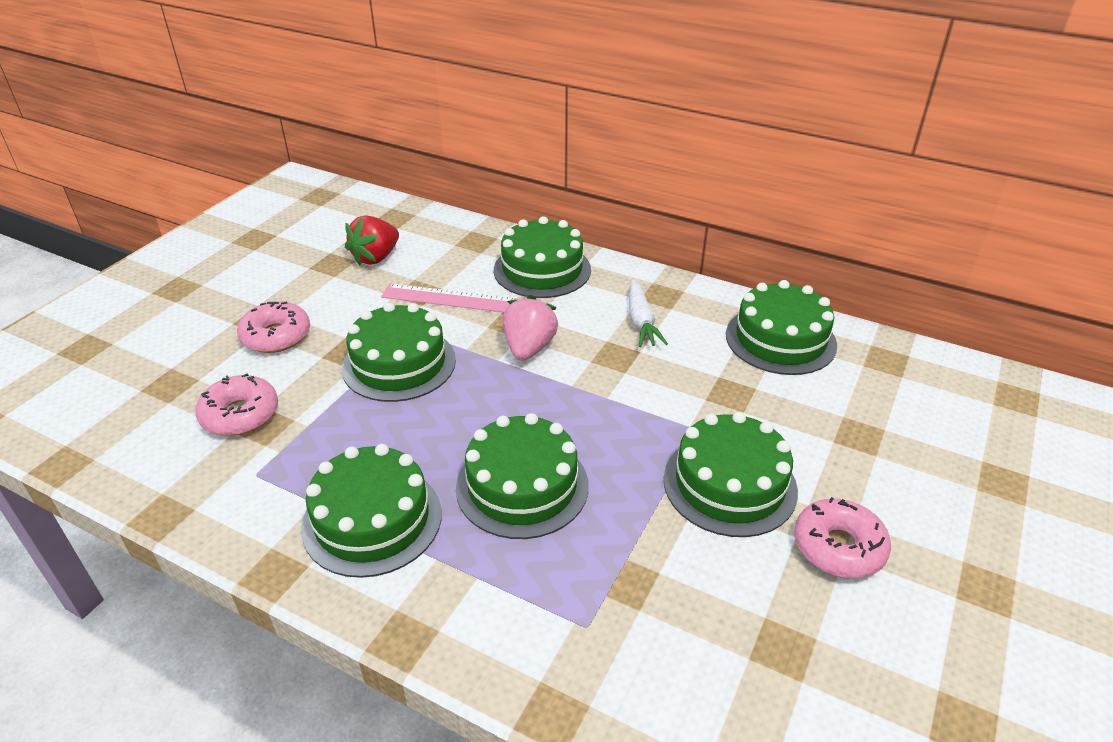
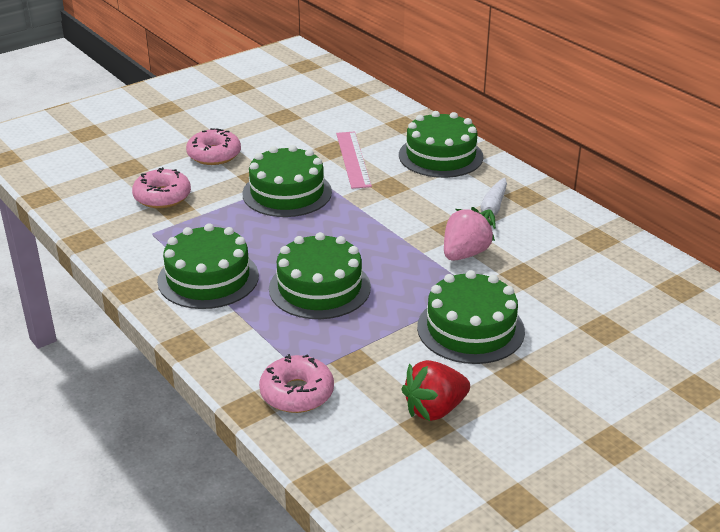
camera: 25 degrees right, 5 degrees down
red strawberry [345,215,399,266] -> red strawberry moved to [401,360,470,421]
pink ruler [381,283,517,312] -> pink ruler turned 45 degrees clockwise [336,131,372,189]
pink strawberry [503,295,558,361] -> pink strawberry moved to [444,207,495,261]
green cake [726,280,837,375] -> none
pink donut [794,497,891,578] -> pink donut moved to [259,354,334,413]

